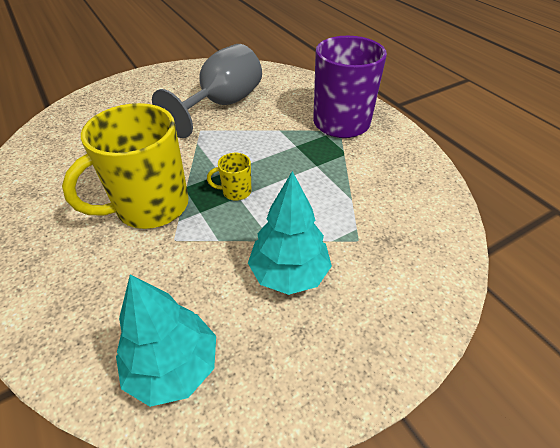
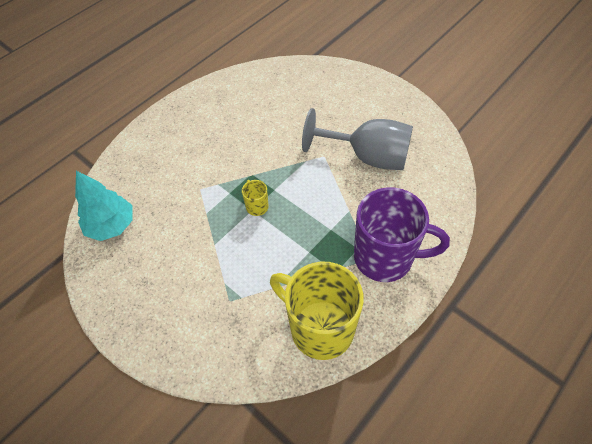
camera: 75 degrees right, 10 degrees up
yellow mug [62,103,189,229] -> yellow mug moved to [270,262,364,360]
turquoise tree [248,171,332,295] -> none

